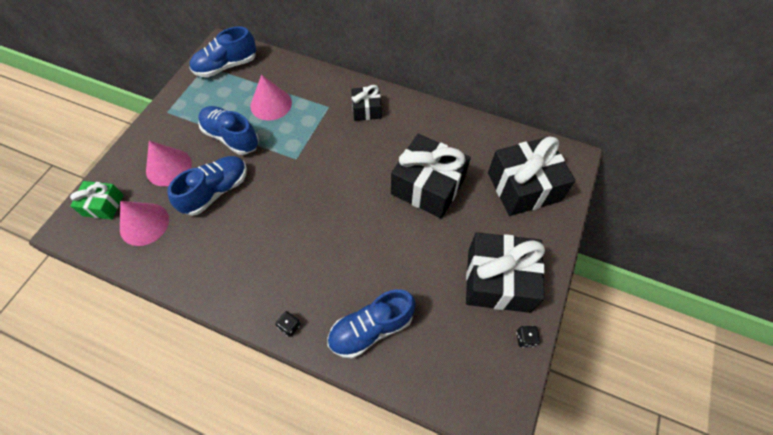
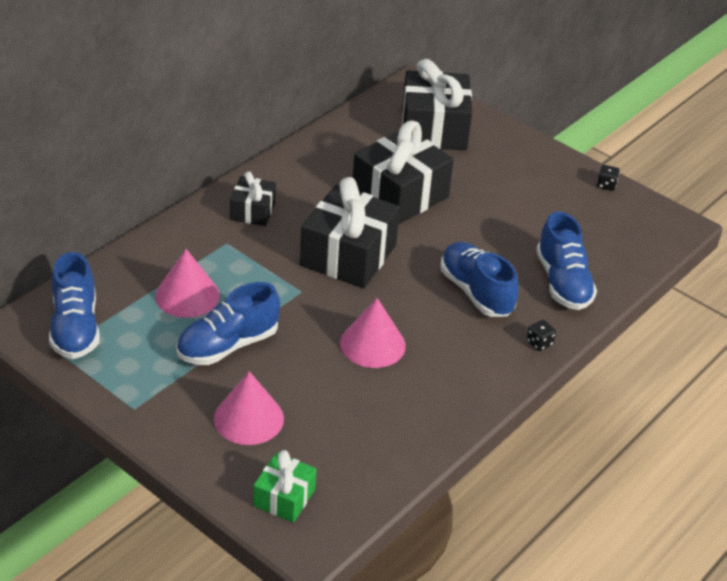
camera: 75 degrees left, 20 degrees down
pink cone [120,201,169,246] -> pink cone moved to [340,298,406,368]
blue shoe [167,156,247,216] -> blue shoe moved to [440,242,519,317]
black gift [466,232,545,313] -> black gift moved to [300,177,400,288]

